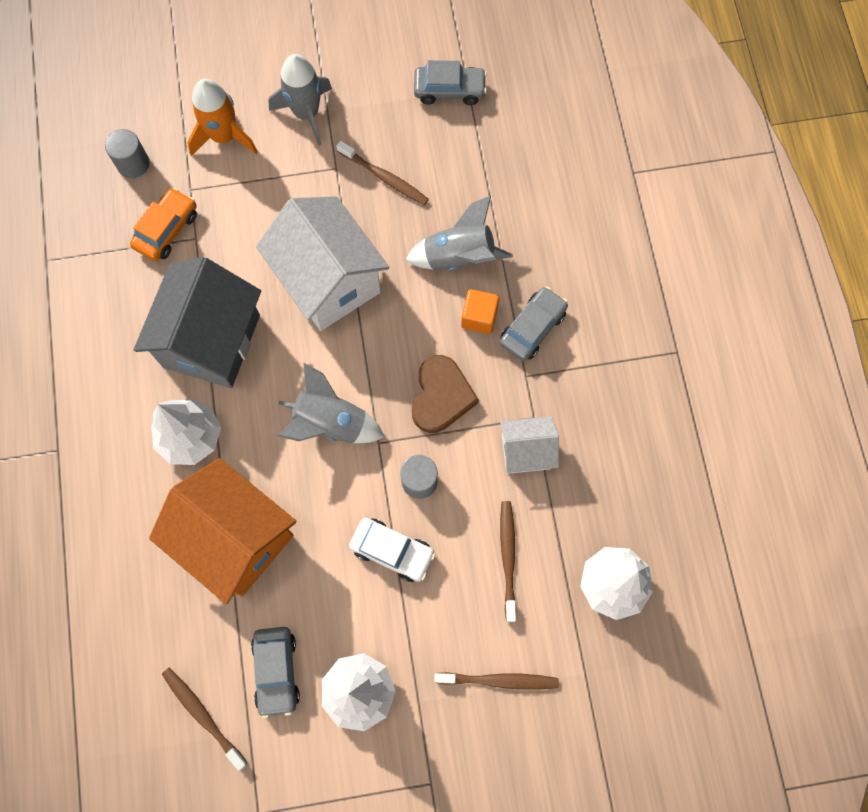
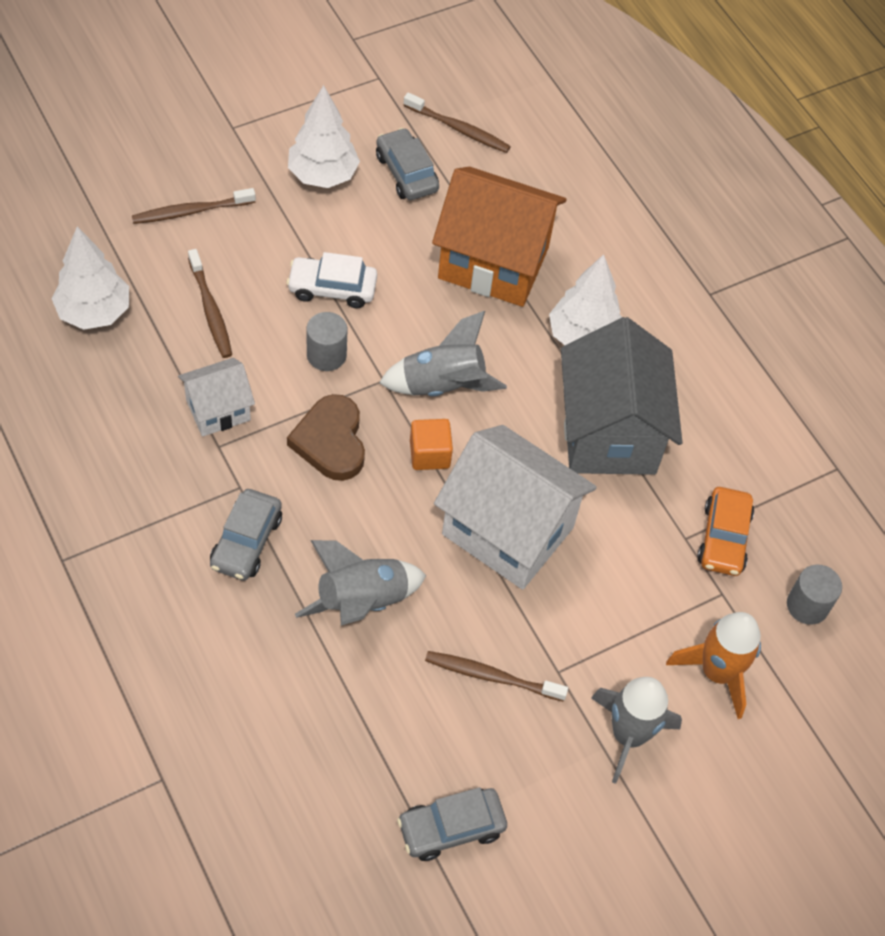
camera: 155 degrees right, 15 degrees down
orange cube [461,289,499,334] -> orange cube moved to [410,419,453,470]

